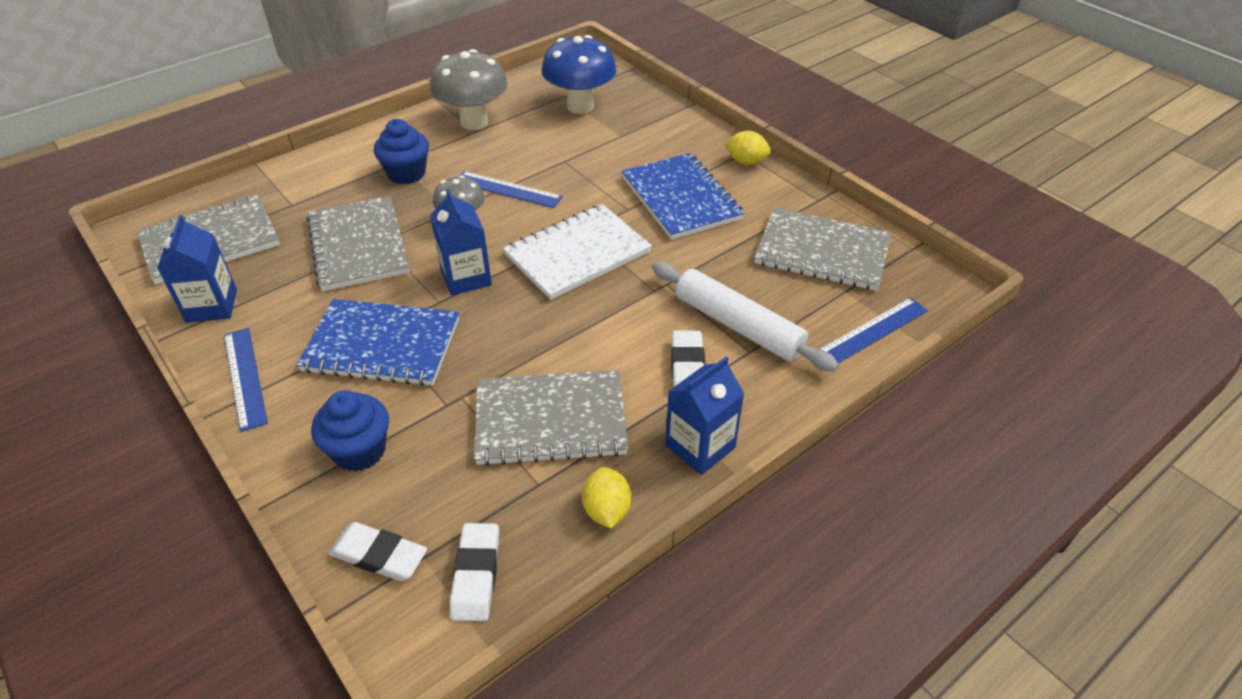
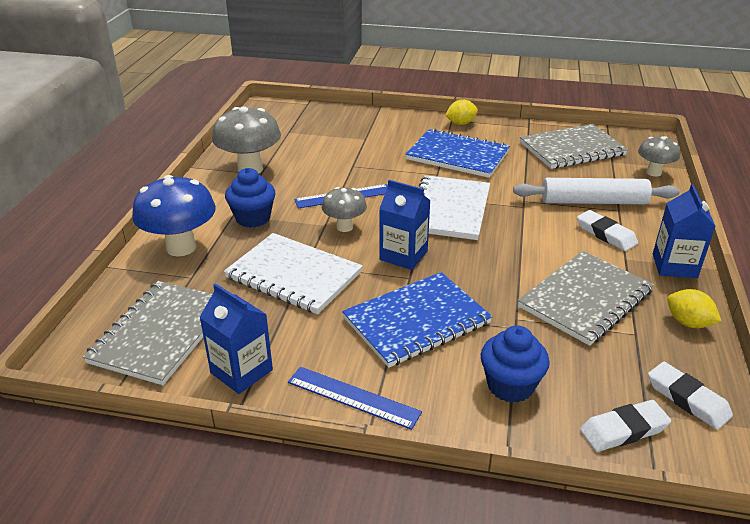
camera: 40 degrees left, 10 degrees down
grey notebook [307,196,410,291] -> white notebook [224,233,363,314]
blue mushroom [542,35,617,114] -> blue mushroom moved to [132,175,216,256]
blue ruler [818,297,928,363] -> grey mushroom [638,136,680,177]

